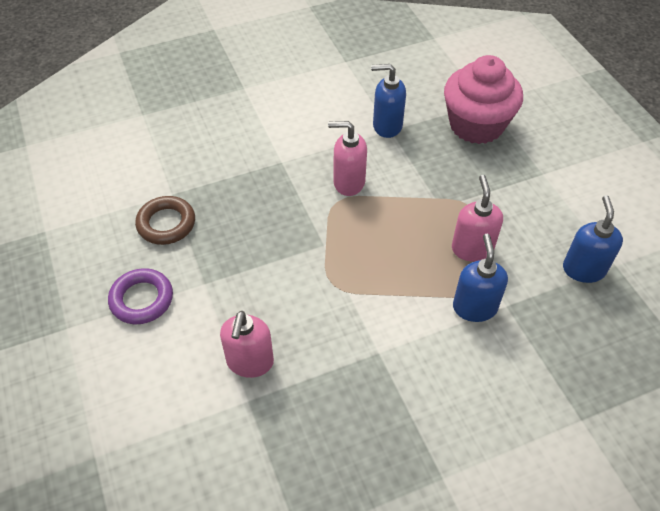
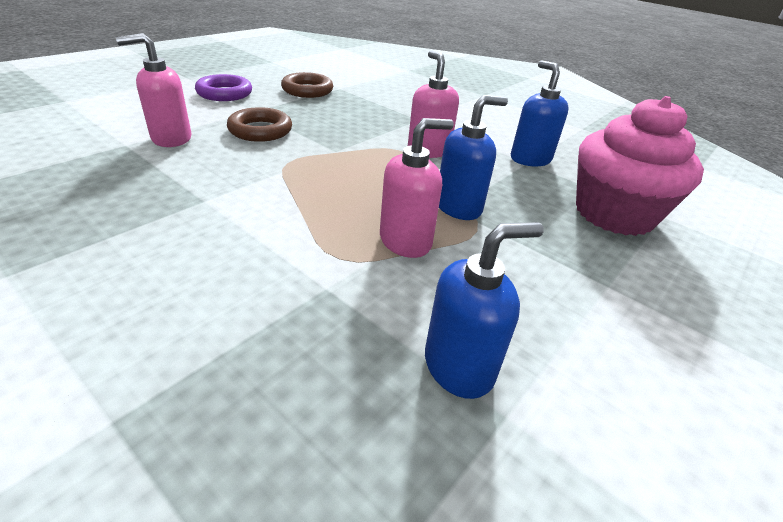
camera: 60 degrees right, 15 degrees down
blue soap dispenser [453,234,508,322] -> blue soap dispenser moved to [439,95,508,220]
none -> brown ring [227,107,292,142]

